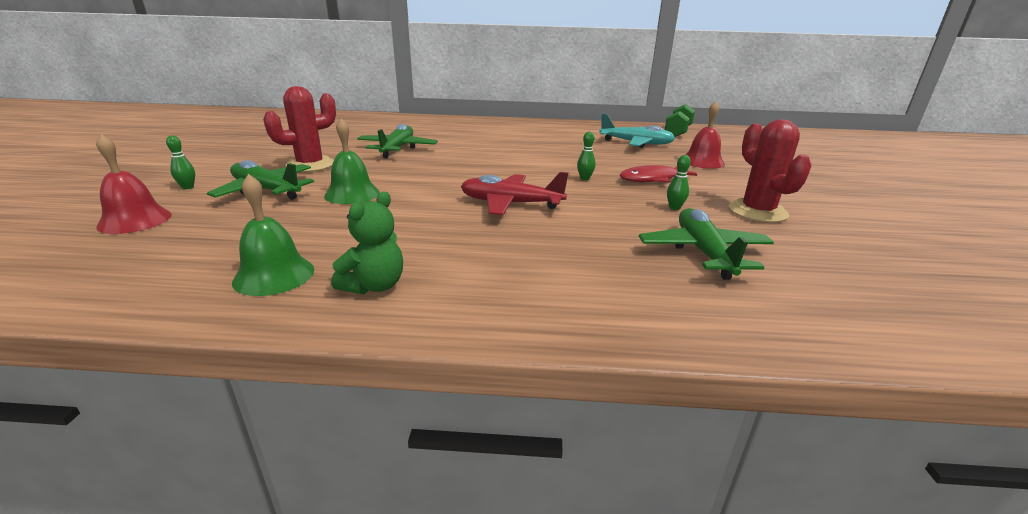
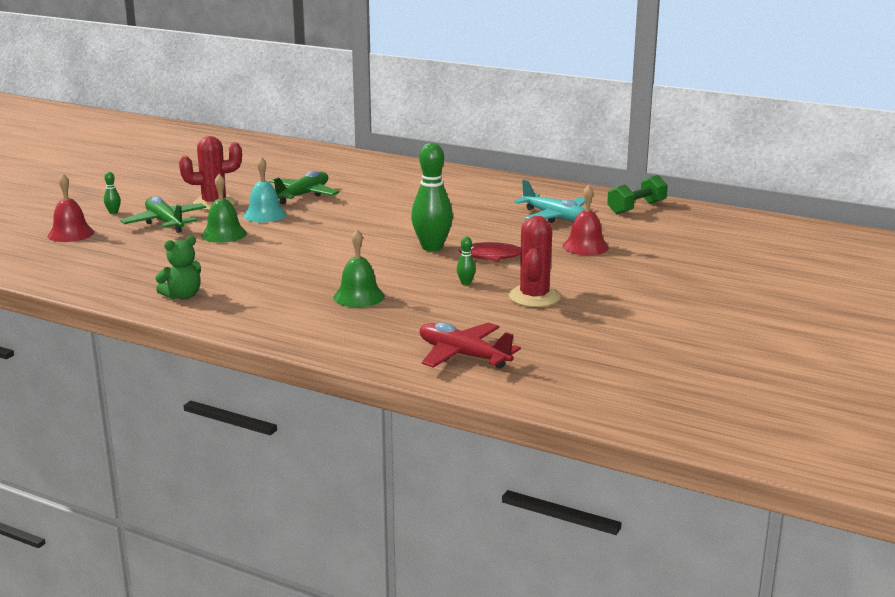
camera: 25 degrees right, 5 degrees down
green bell [232,174,314,296] -> green bell moved to [333,229,385,307]
red plane [461,172,568,215] -> red plane moved to [420,322,521,369]
green bowling pin [577,132,596,180] -> green bowling pin [411,143,453,251], size x2.34
green plane [639,208,774,280] -> none
none -> turquoise bell [243,157,287,223]

